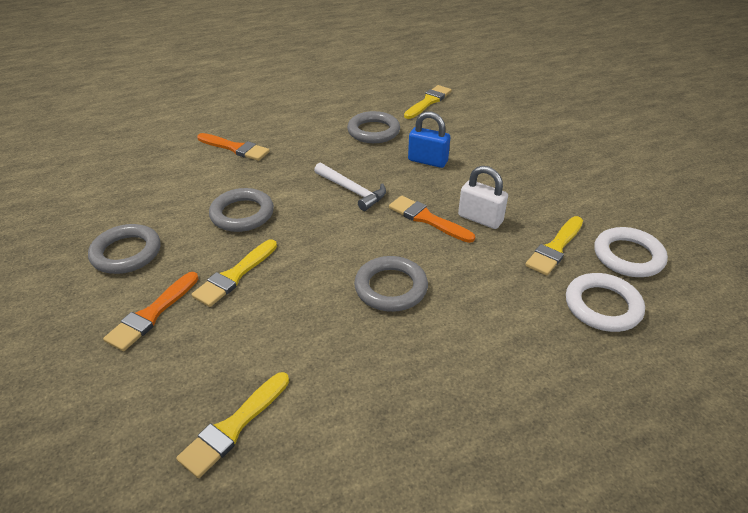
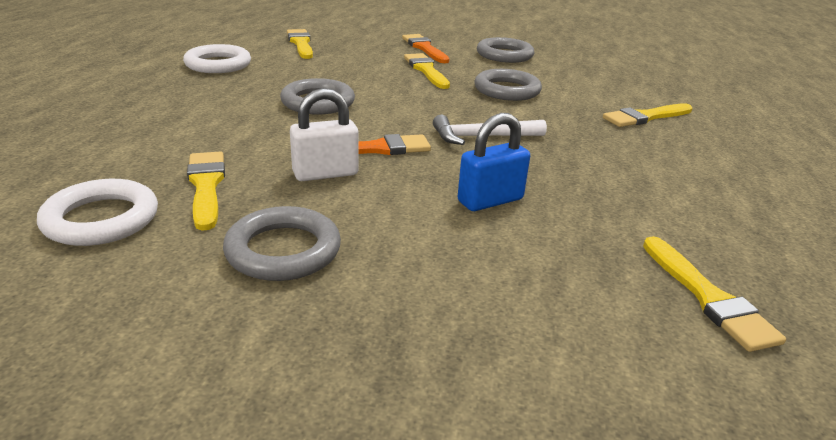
camera: 125 degrees right, 10 degrees down
orange brush [197,133,270,161] -> yellow brush [603,103,693,127]
grey ring [347,111,400,143] -> grey ring moved to [223,206,341,281]
white ring [566,273,645,332] -> white ring moved to [183,44,251,73]

